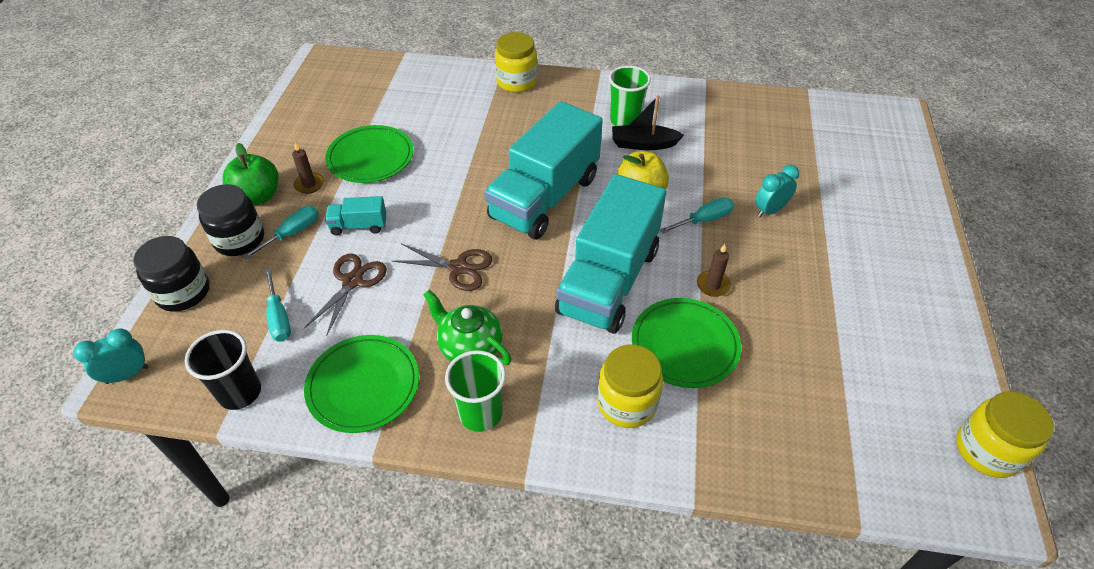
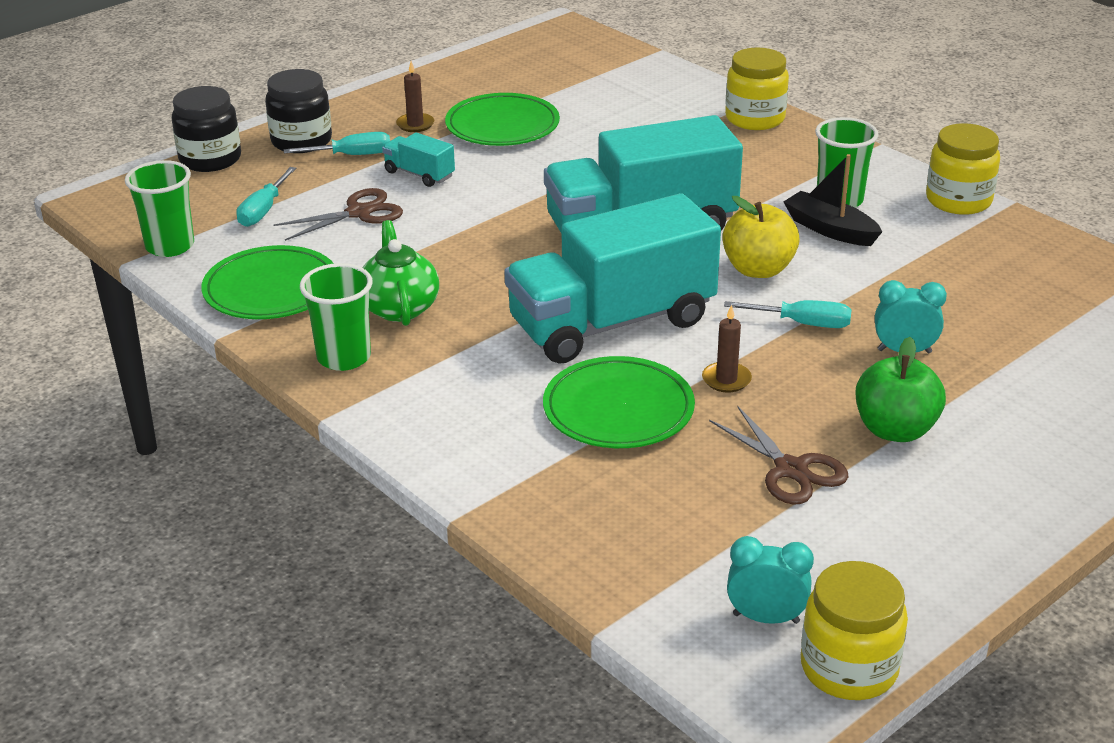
camera: 40 degrees right, 15 degrees down
turquoise clock [74,328,148,384] -> turquoise clock moved to [727,536,814,624]
black cup [185,330,261,410] -> green cup [125,160,194,257]
green apple [222,143,278,205] -> green apple moved to [856,337,946,442]
brown scissors [392,244,492,291] -> brown scissors moved to [709,406,848,505]
yellow jar [597,345,663,428] -> yellow jar moved to [926,123,1000,215]

